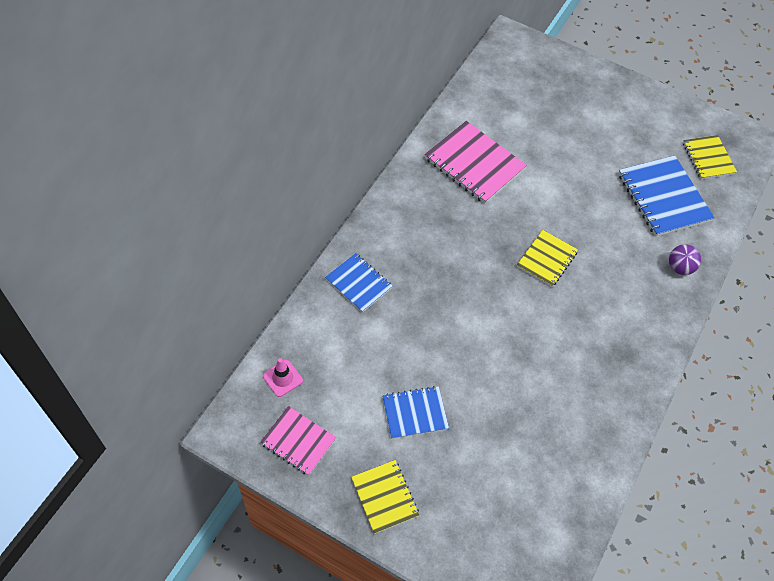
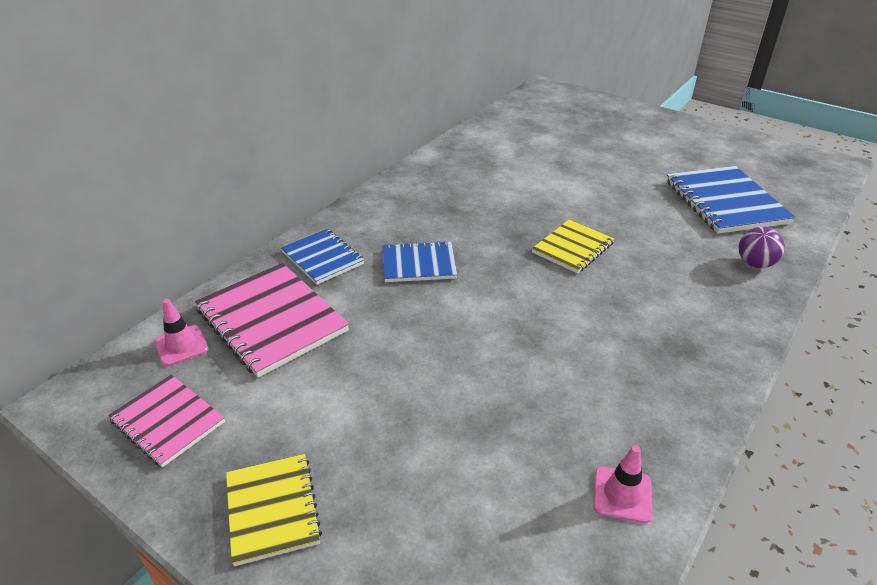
camera: 10 degrees right, 20 degrees down
blue notebook [382,386,449,439] -> blue notebook moved to [383,241,457,282]
pink notebook [424,121,527,204] -> pink notebook moved to [195,263,349,378]
yellow notebook [683,135,737,179] -> none
none -> pink traffic cone [593,445,652,523]

